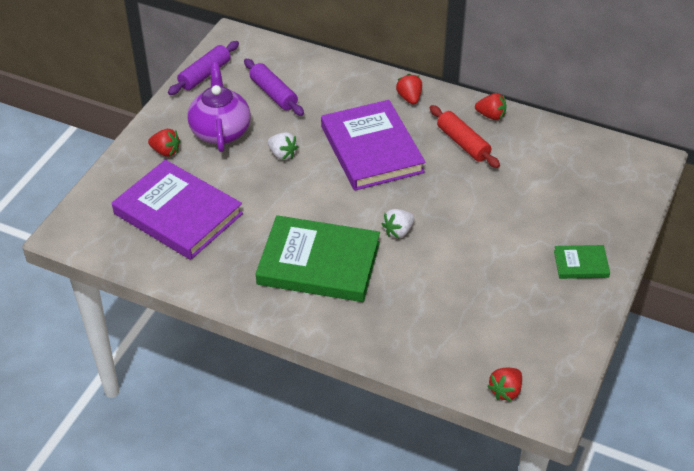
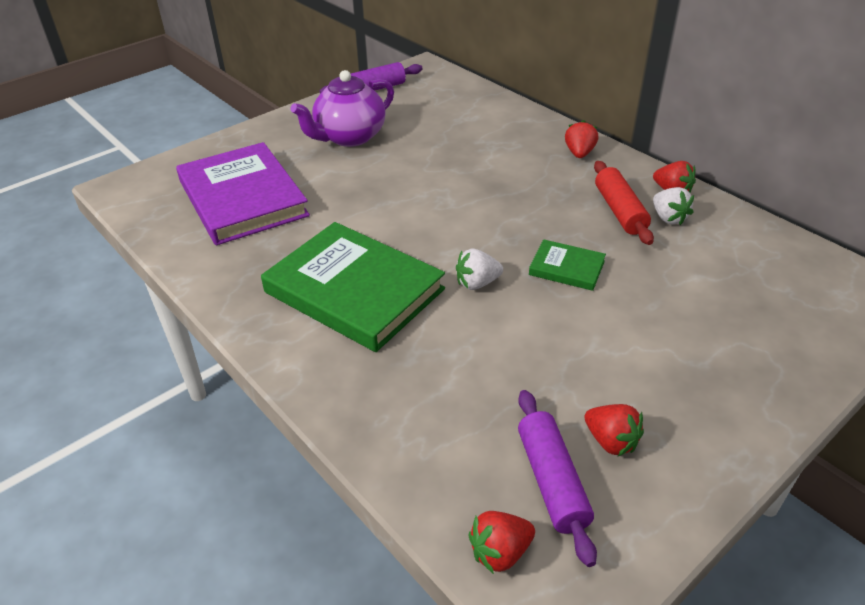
camera: 25 degrees right, 5 degrees down
red strawberry [148,129,181,157] -> red strawberry moved to [584,404,644,456]
purple teapot [187,62,251,152] -> purple teapot turned 150 degrees counterclockwise [290,70,394,147]
purple rolling pin [244,59,304,116] -> purple rolling pin moved to [518,390,597,567]
white strawberry [268,132,298,160] -> white strawberry moved to [653,187,694,225]
purple book [321,100,426,191] -> none
green book [554,245,610,279] -> green book moved to [529,239,606,291]

